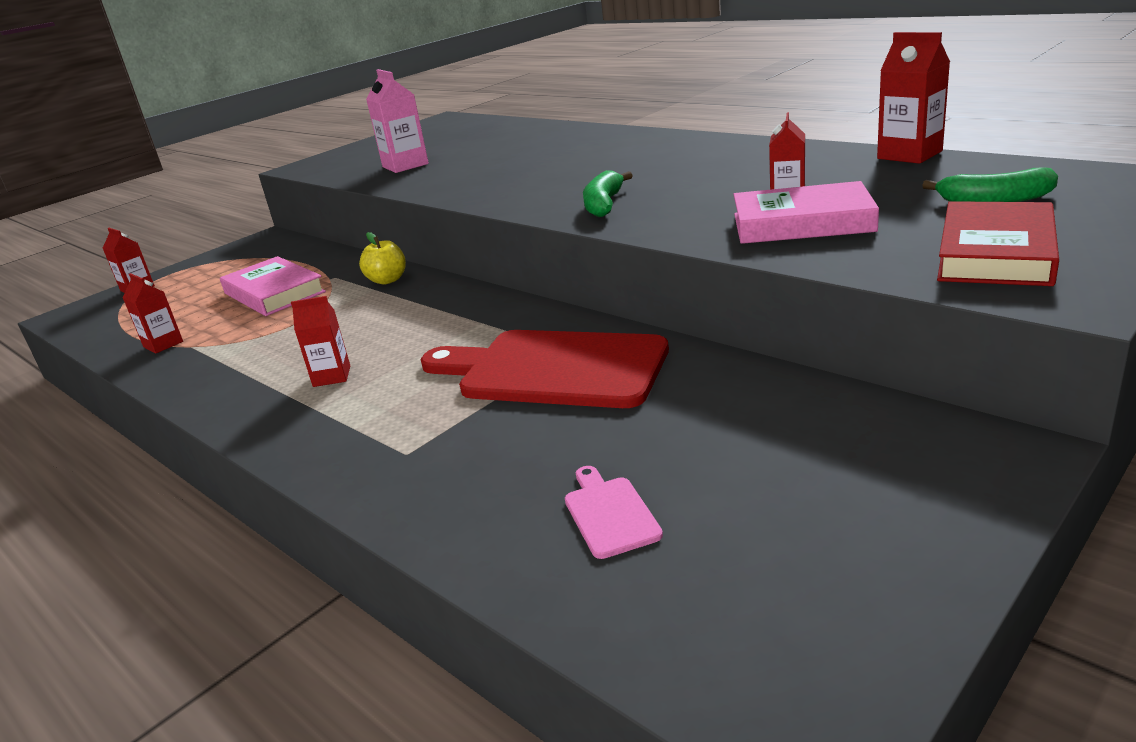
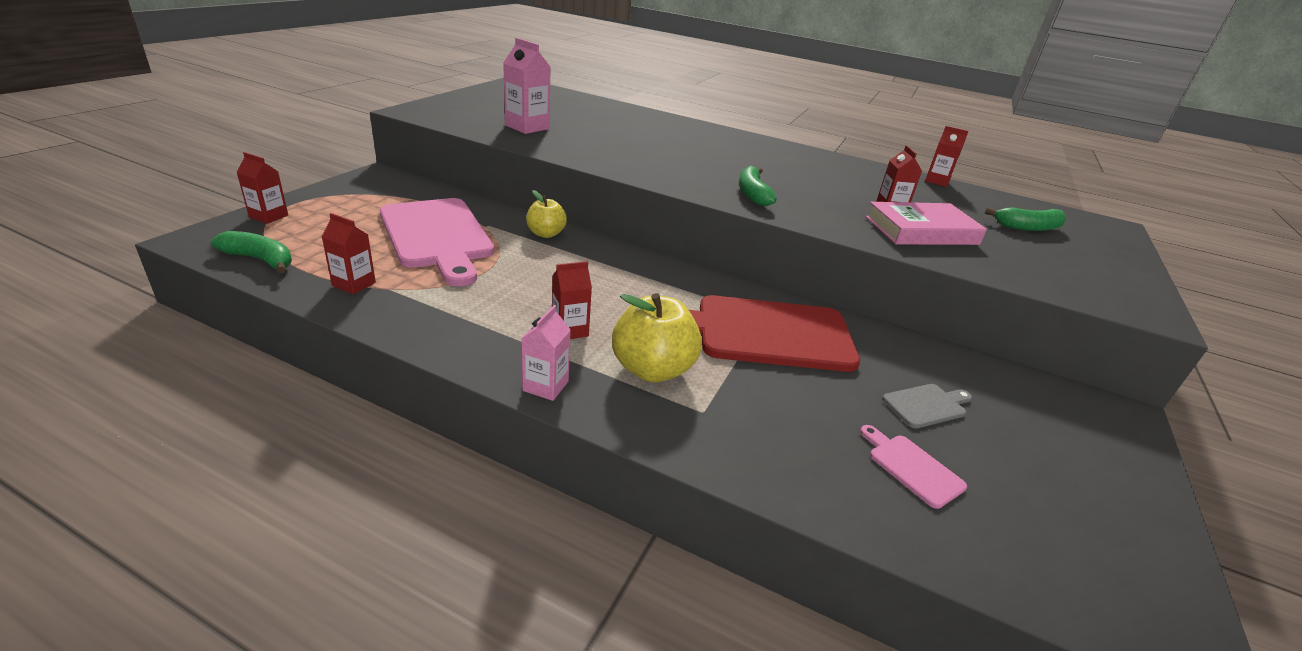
camera: 25 degrees left, 5 degrees up
pink book [220,256,326,316] -> pink cutting board [380,198,494,286]
red carton [877,32,950,164] -> red carton [925,126,968,187], size x0.65
red book [937,201,1059,286] -> none
none -> green banana [211,231,292,273]
none -> pink carton [521,305,571,401]
none -> yellow apple [612,293,702,383]
none -> grey cutting board [882,384,972,429]

